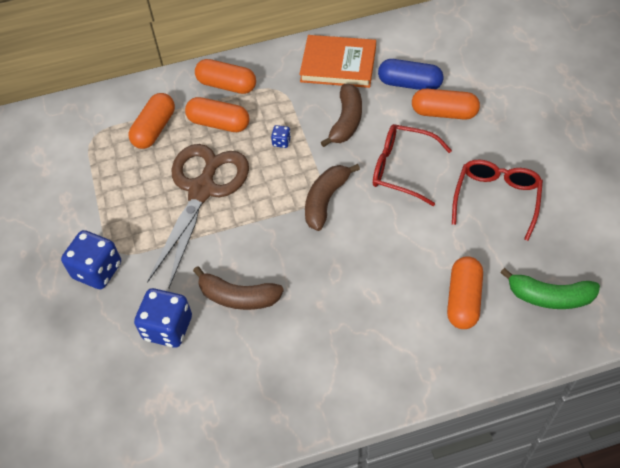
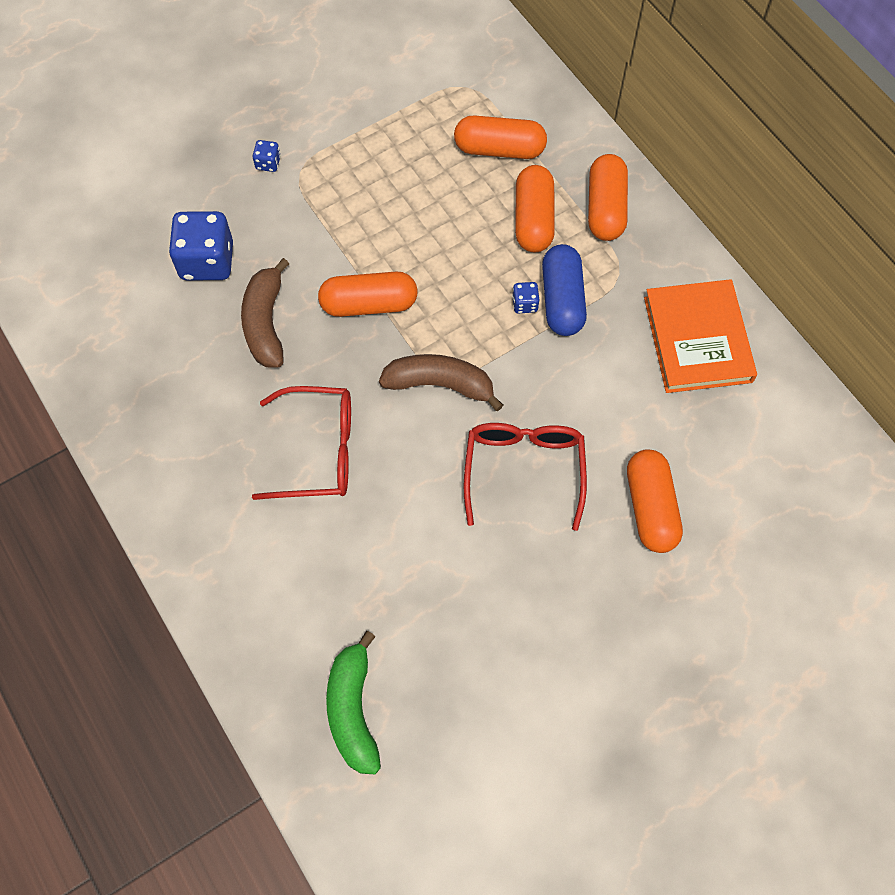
camera: 70 degrees right, 10 degrees up
blue dice [61,230,121,290] -> blue dice [253,140,281,172], size x0.45
brown scissors [147,144,249,288] -> none
brown banana [321,84,362,147] -> none
blue capsule [378,59,443,90] -> blue capsule moved to [542,244,587,336]
orange capsule [447,256,483,329] -> orange capsule moved to [318,272,418,317]
red glasses [452,160,543,241] -> red glasses moved to [252,386,351,500]

